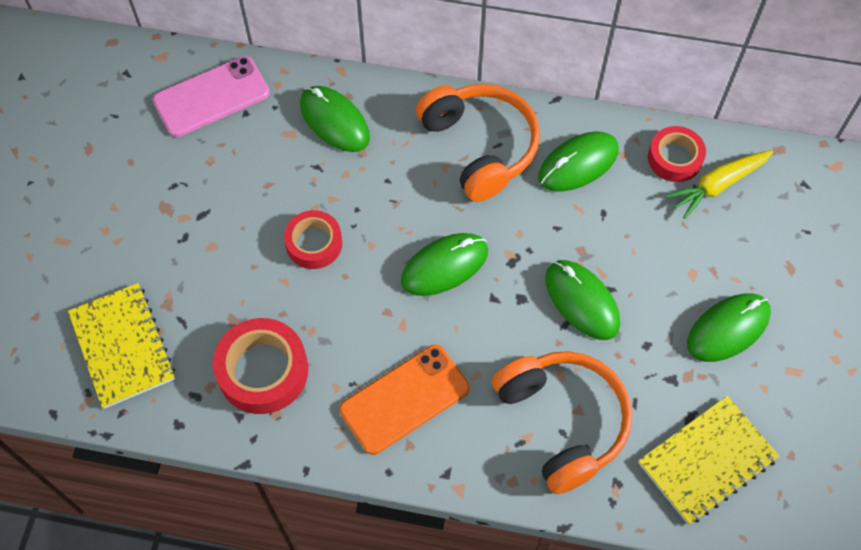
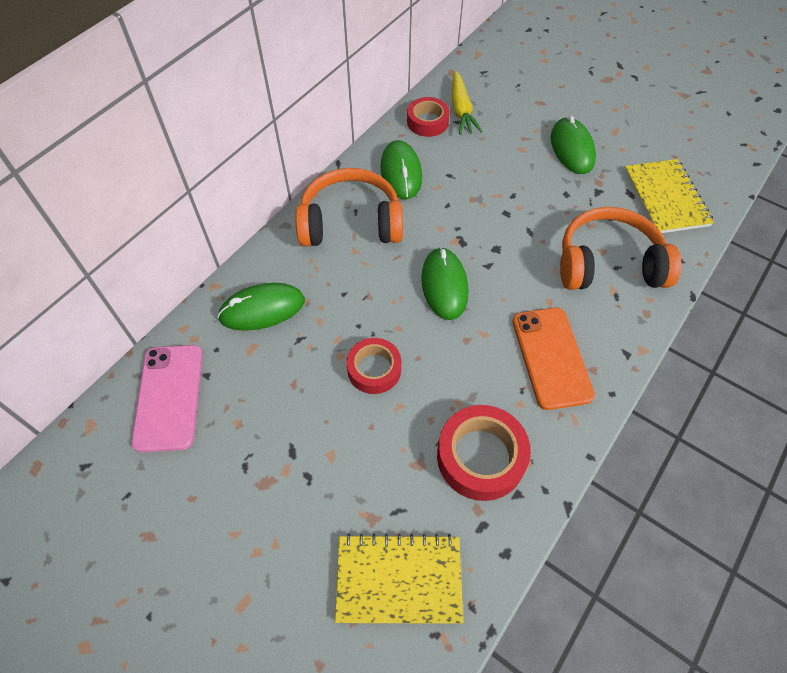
camera: 65 degrees left, 5 degrees down
green mouse [545,260,620,340] -> none

